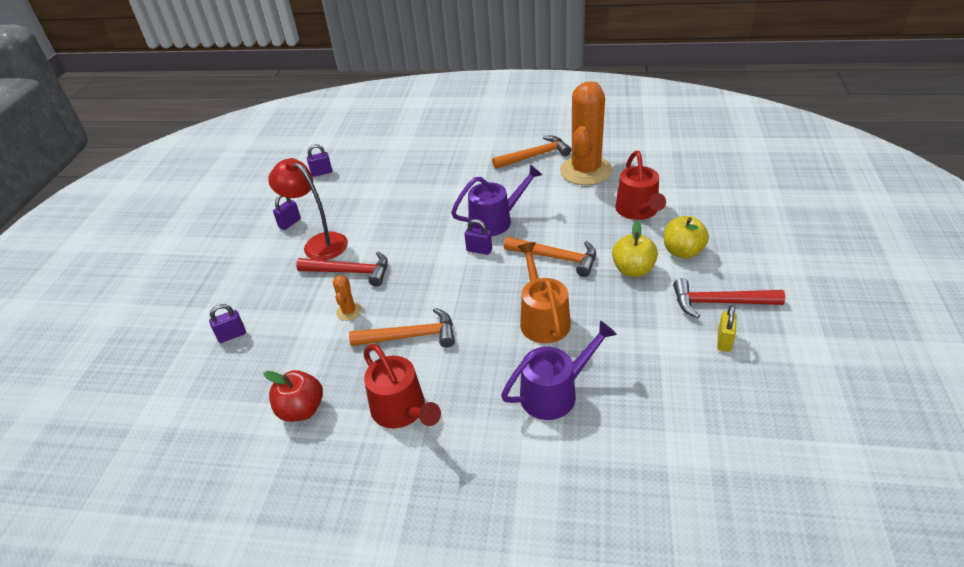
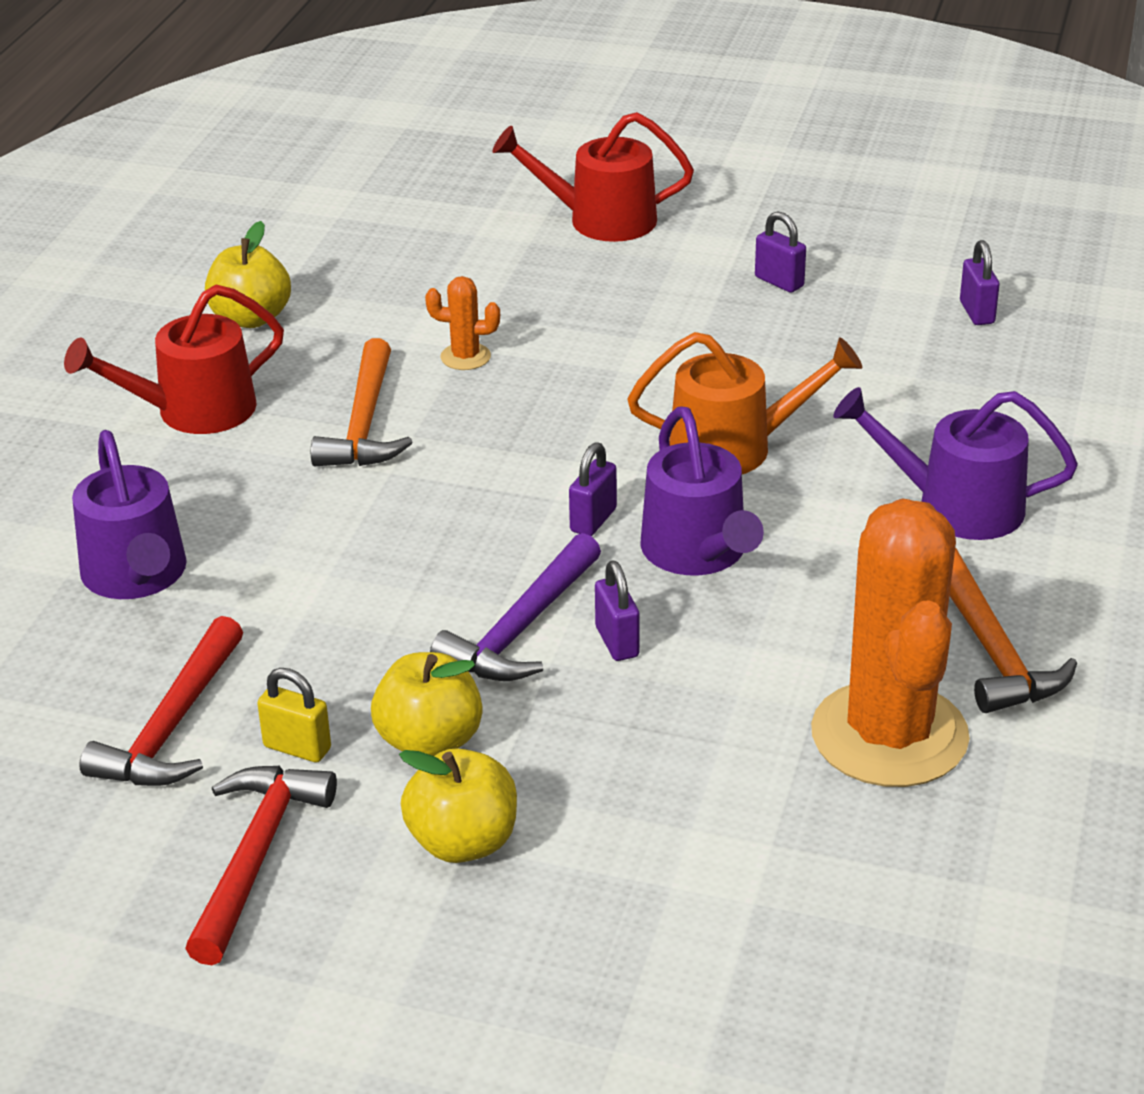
camera: 95 degrees right, 5 degrees down
purple padlock [209,304,246,343] -> purple padlock moved to [595,561,640,661]
red apple [264,370,323,422] -> yellow apple [205,221,291,328]
red lamp [268,158,348,260] -> none
red hammer [296,252,388,287] -> red hammer moved to [79,616,243,786]
orange hammer [504,237,596,277] -> purple hammer [430,533,601,681]
orange watering can [518,242,571,343] -> orange watering can moved to [627,332,862,474]
orange cactus [560,81,613,185] -> orange cactus turned 60 degrees clockwise [811,498,970,787]
red watering can [615,151,666,220] -> red watering can moved to [493,112,694,242]
yellow padlock [717,305,736,352] -> yellow padlock moved to [257,668,331,763]
none -> purple watering can [833,387,1078,540]

